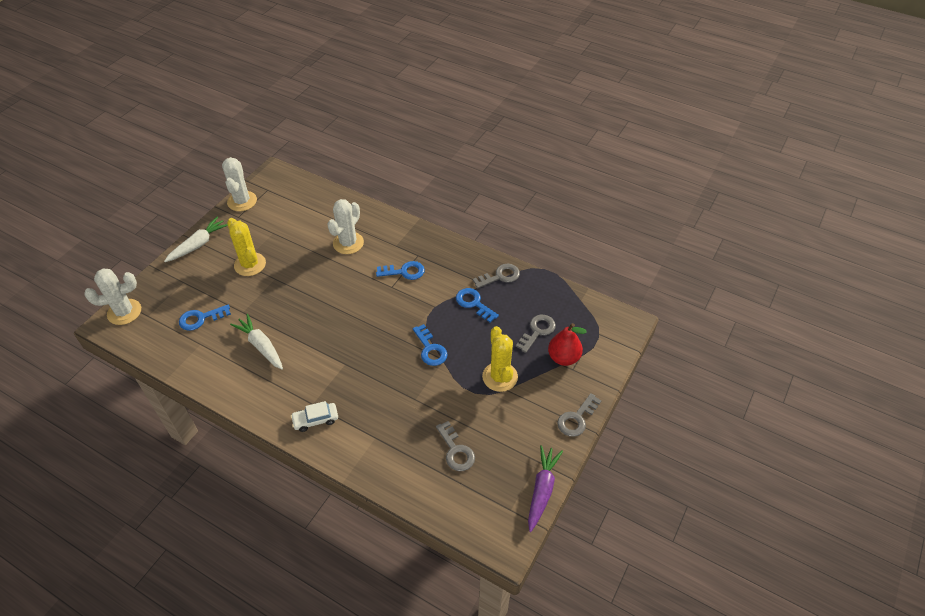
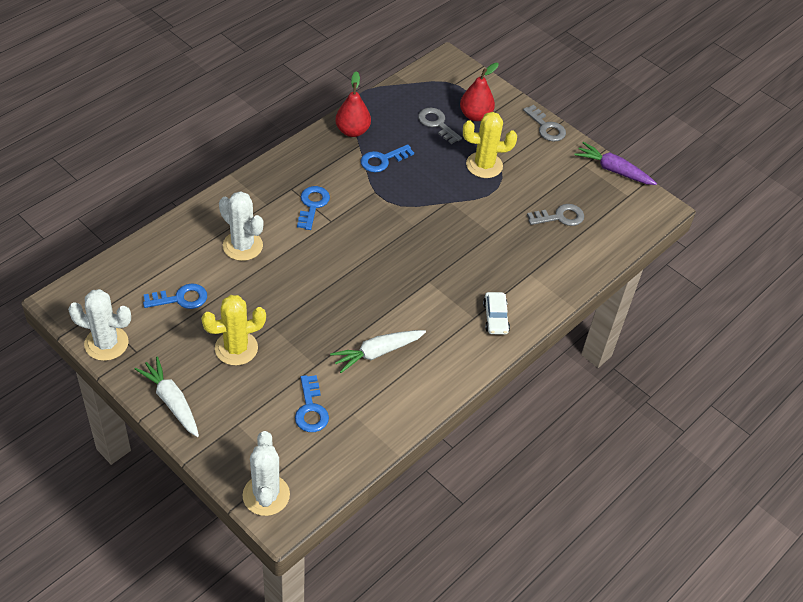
camera: 80 degrees left, 0 degrees up
blue key [413,324,448,366] -> blue key moved to [143,283,207,309]
grey key [473,264,520,289] -> red pear [335,71,371,137]

